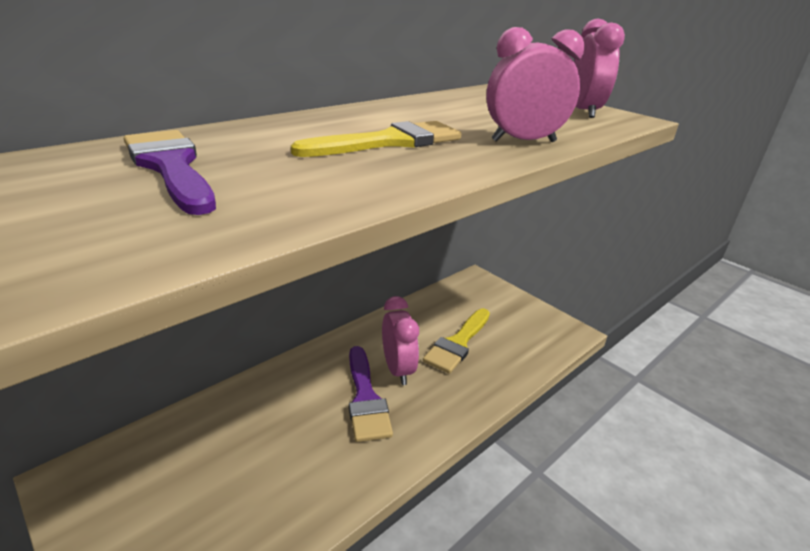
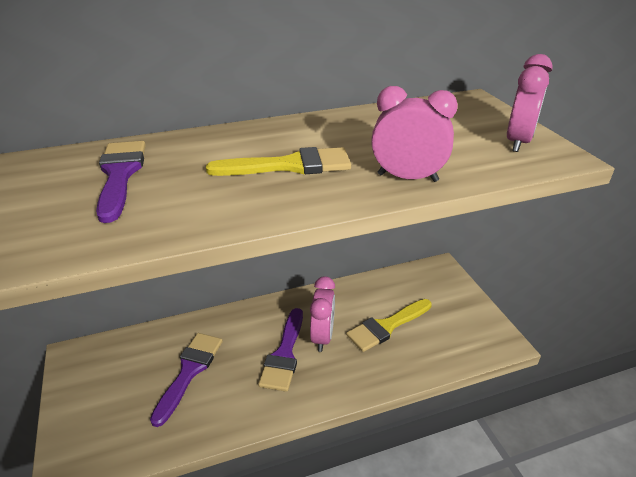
camera: 25 degrees right, 5 degrees up
none -> purple brush [150,333,223,427]

